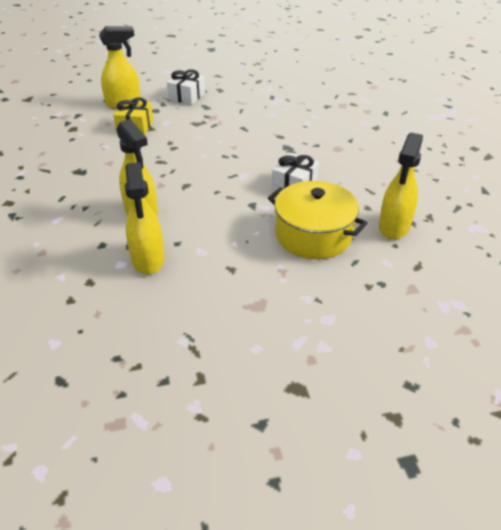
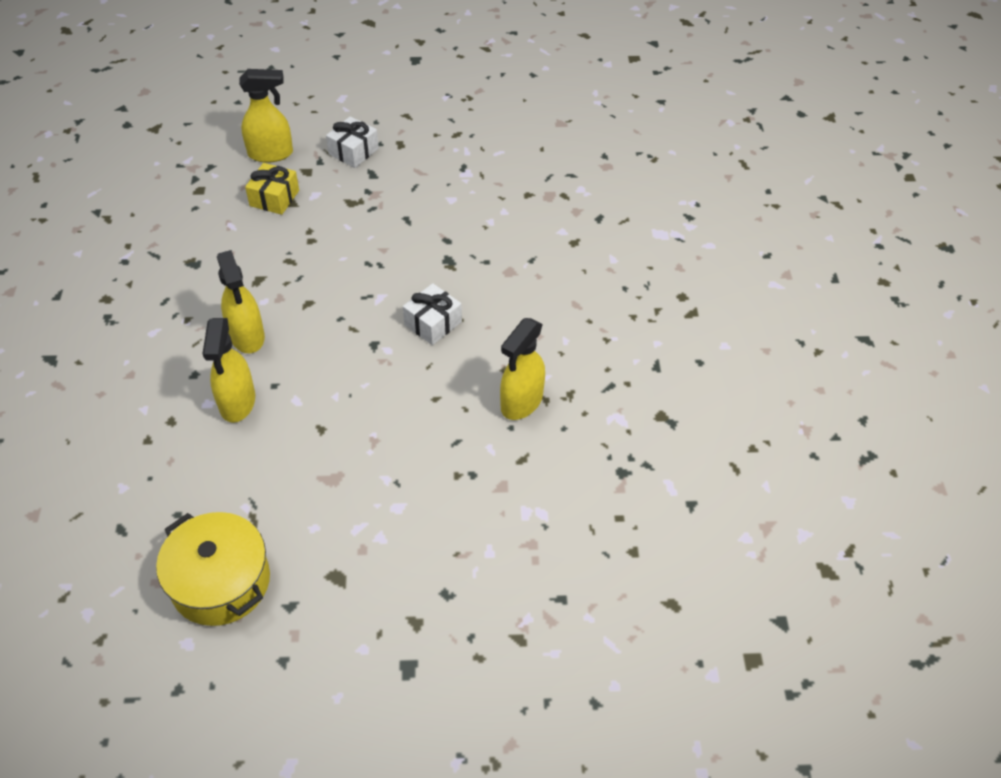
camera: 10 degrees right, 10 degrees up
yellow pot [268,181,367,259] -> yellow pot moved to [156,512,270,626]

